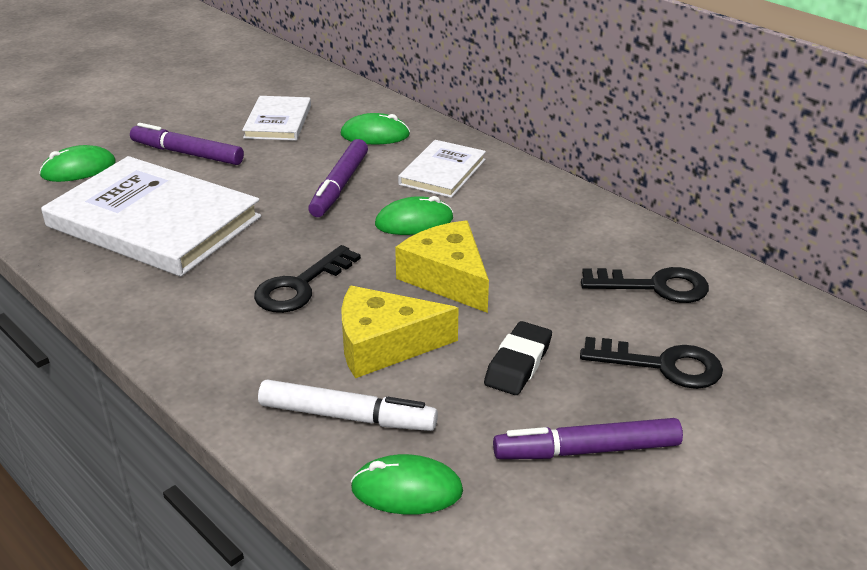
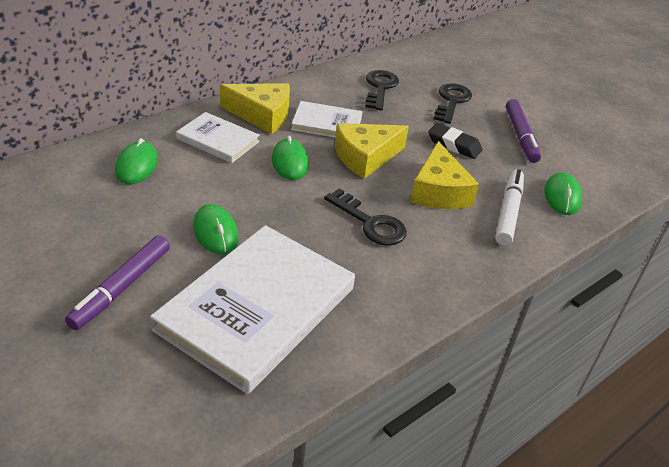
camera: 90 degrees left, 5 degrees up
green mouse [39,145,116,182] -> green mouse moved to [193,204,238,254]
white book [242,96,311,141] -> white book moved to [291,101,362,138]
purple marker [308,139,368,217] -> none
none -> yellow cheese [220,83,290,134]

